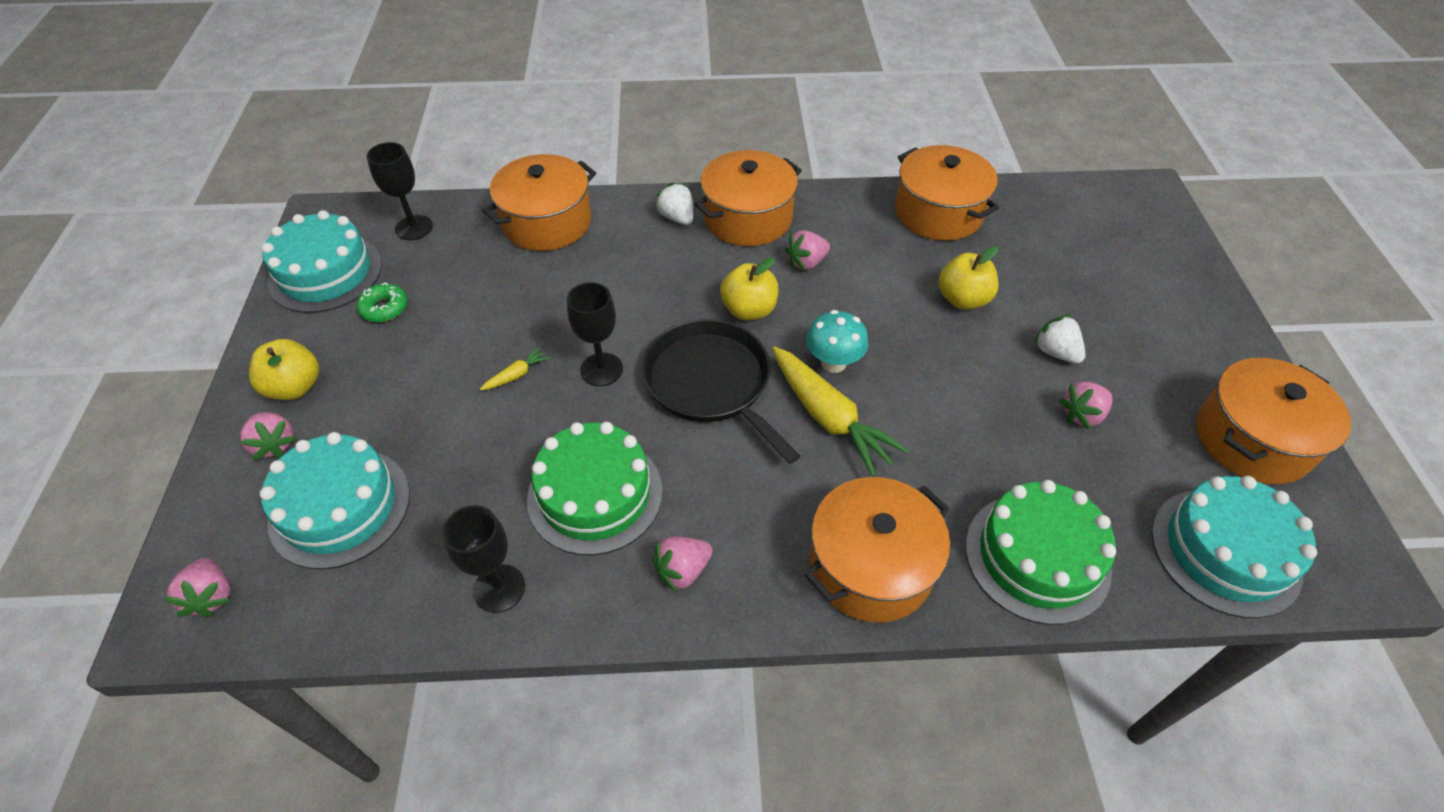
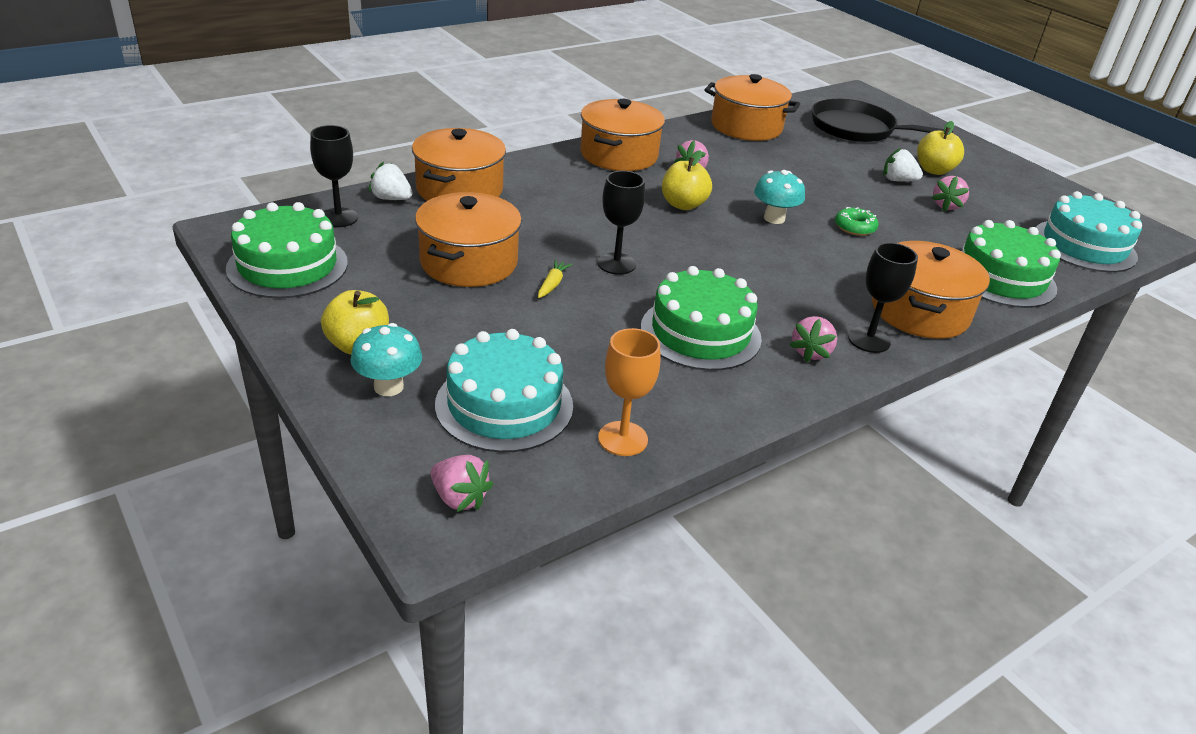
camera: 35 degrees left, 15 degrees down
pink strawberry [240,412,297,460] -> turquoise mushroom [350,323,422,396]
turquoise cake [261,210,382,313] -> green cake [226,202,348,298]
green donut [357,283,408,322] -> green donut moved to [835,207,878,236]
black goblet [442,505,525,613] -> black goblet moved to [848,242,918,353]
black pan [642,319,801,464] -> black pan moved to [811,99,953,142]
white strawberry [655,183,693,225] -> white strawberry moved to [369,161,413,200]
yellow carrot [772,346,909,477] -> none
yellow apple [938,246,999,310] -> yellow apple moved to [917,121,964,175]
orange pot [1196,358,1351,484] -> orange pot moved to [415,192,522,287]
none -> orange goblet [598,328,660,456]

